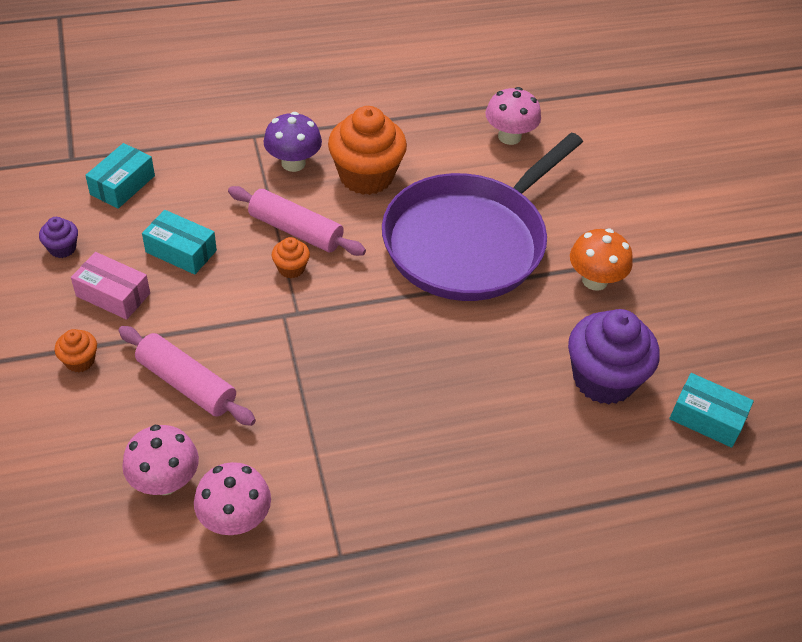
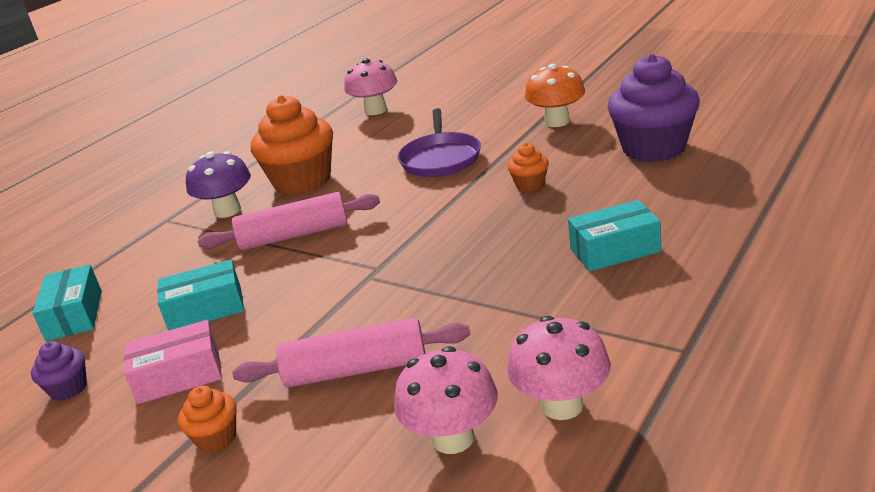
camera: 35 degrees left, 20 degrees down
orange cupcake [272,237,310,278] -> orange cupcake moved to [507,143,549,192]
purple pan [382,133,583,301] -> purple pan [398,108,481,177], size x0.50
turquoise box [669,373,754,448] -> turquoise box moved to [568,200,661,271]

